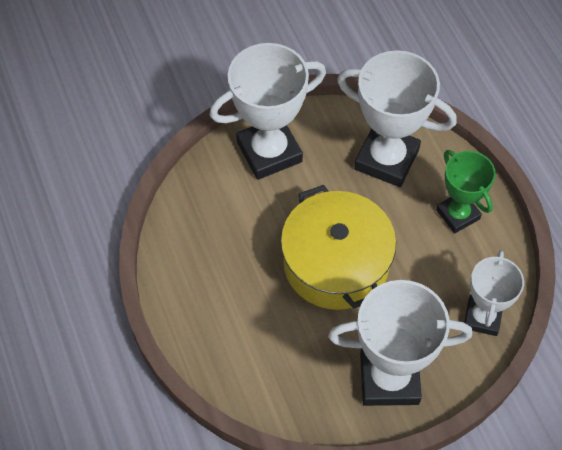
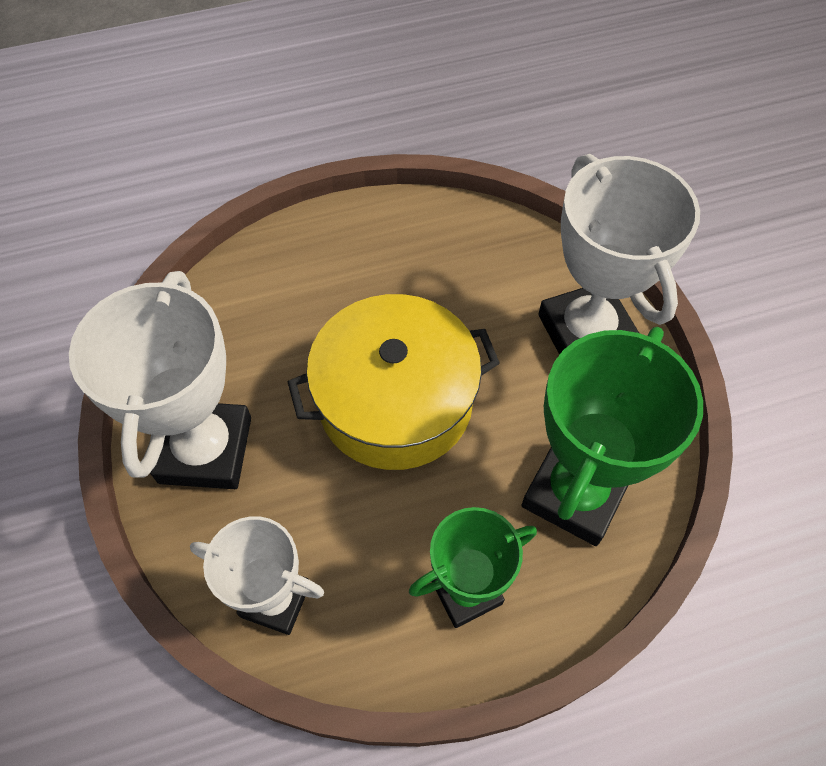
camera: 95 degrees right, 0 degrees up
white trophy [337,50,457,187] -> green trophy [522,327,703,546]

